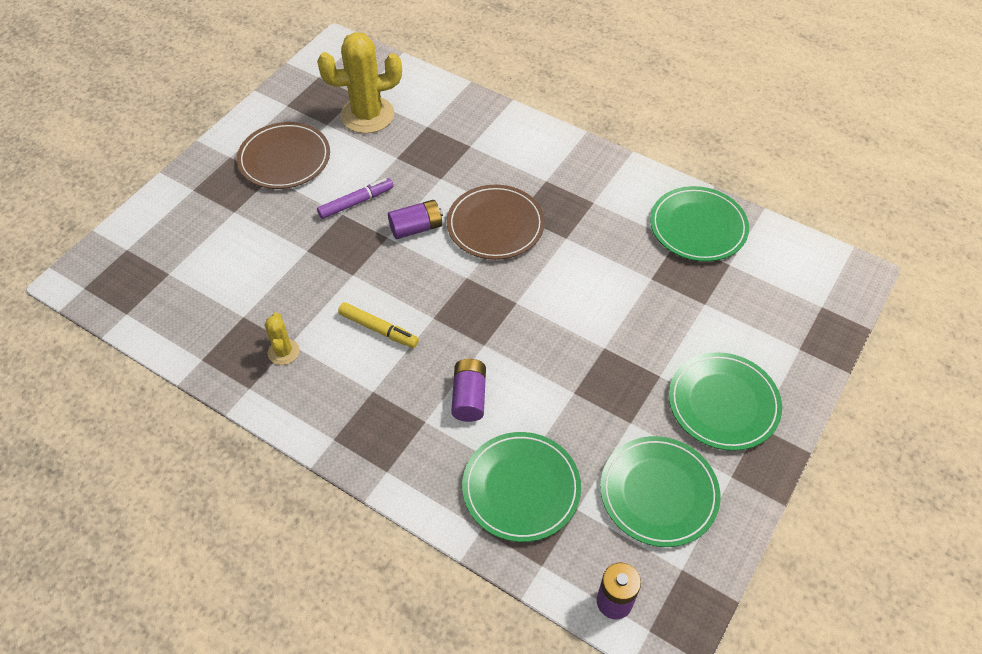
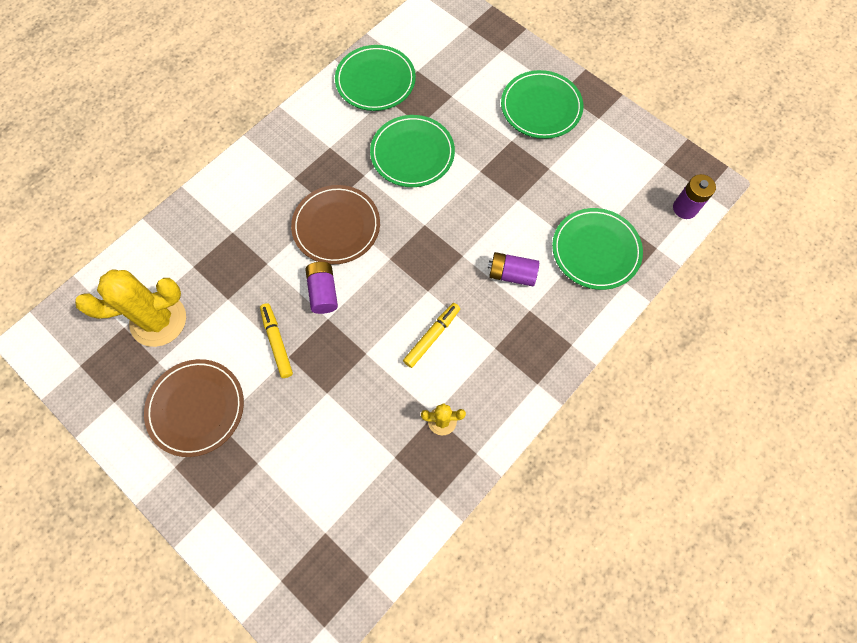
camera: 80 degrees left, 15 degrees up
yellow cactus [317,32,402,134] -> yellow cactus turned 75 degrees clockwise [75,269,186,347]
purple marker [317,178,393,219] -> yellow marker [260,303,293,378]
green plate [600,436,720,547] -> green plate moved to [370,115,455,187]

